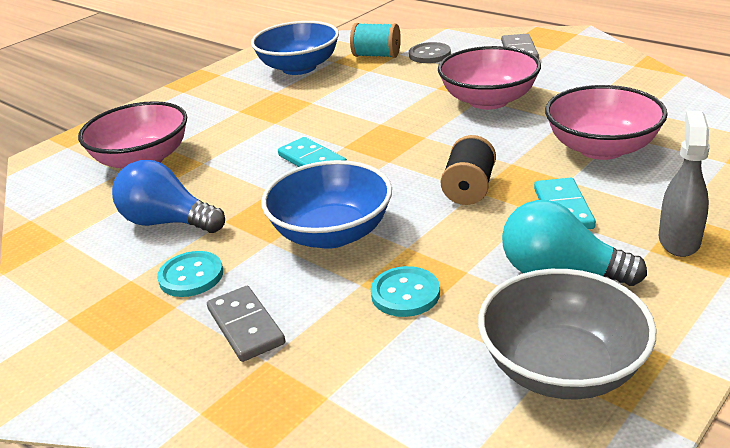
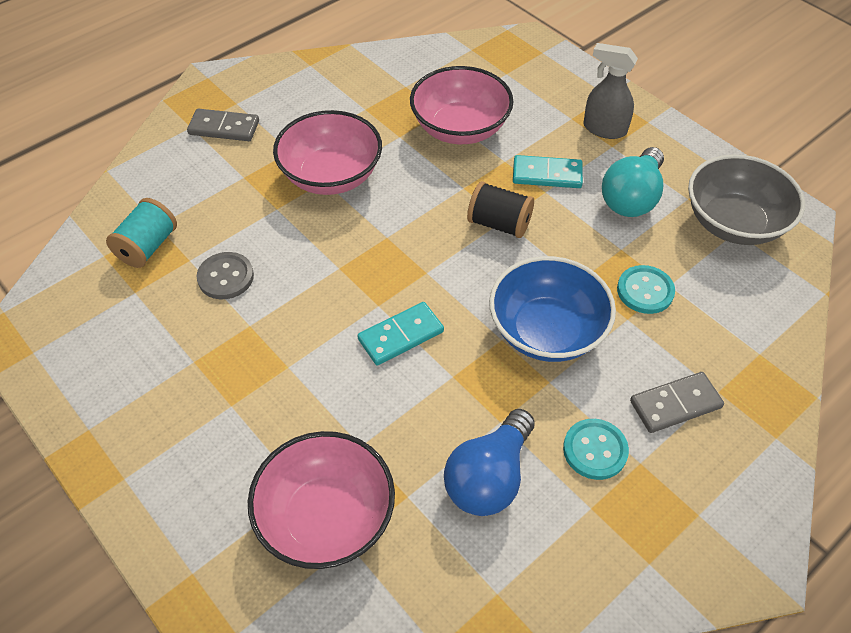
camera: 85 degrees left, 20 degrees up
blue bowl [251,21,339,75] -> none
grey button [409,42,451,63] -> grey button moved to [197,252,254,299]

